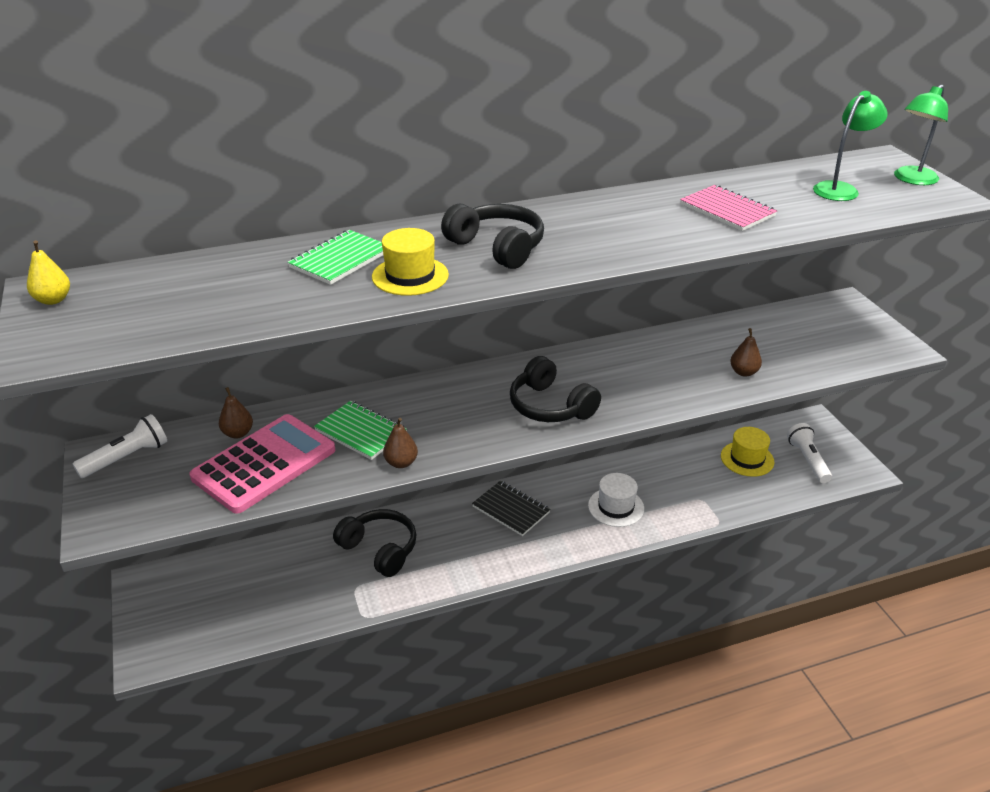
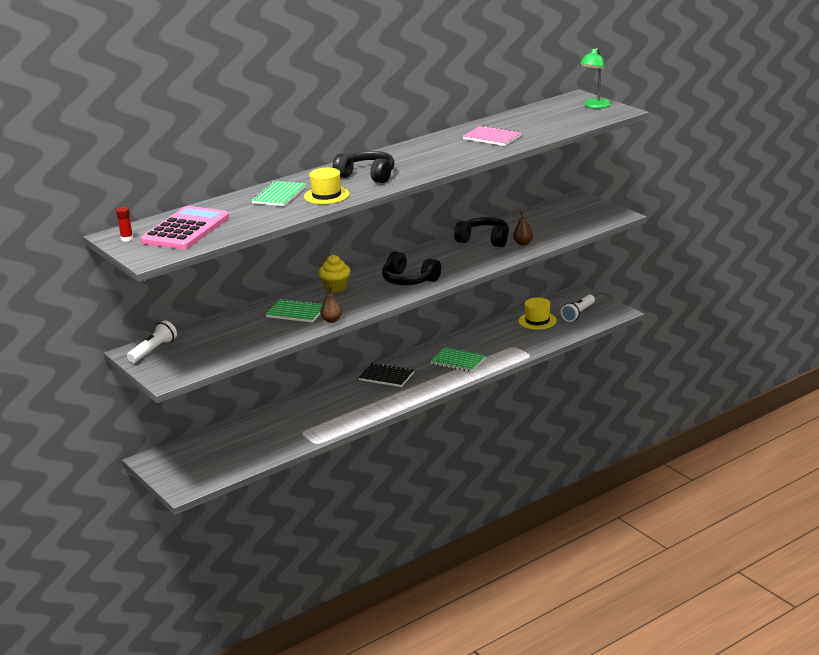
camera: 15 degrees left, 10 degrees down
yellow pear [27,240,70,305] -> red glue stick [116,207,133,241]
pink calculator [189,414,335,514] -> pink calculator moved to [141,206,229,250]
brown pear [219,387,253,438] -> none
black headphones [333,509,417,577] -> black headphones moved to [454,217,509,247]
white hat [588,473,644,527] -> green notebook [430,347,486,372]
white flashlight [787,423,832,483] -> white flashlight turned 120 degrees counterclockwise [561,294,595,322]
green lamp [813,91,888,201] -> none
none -> yellow cupcake [318,255,350,293]

